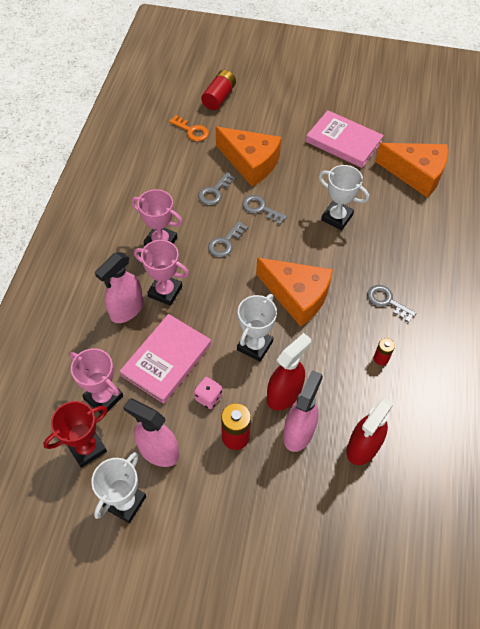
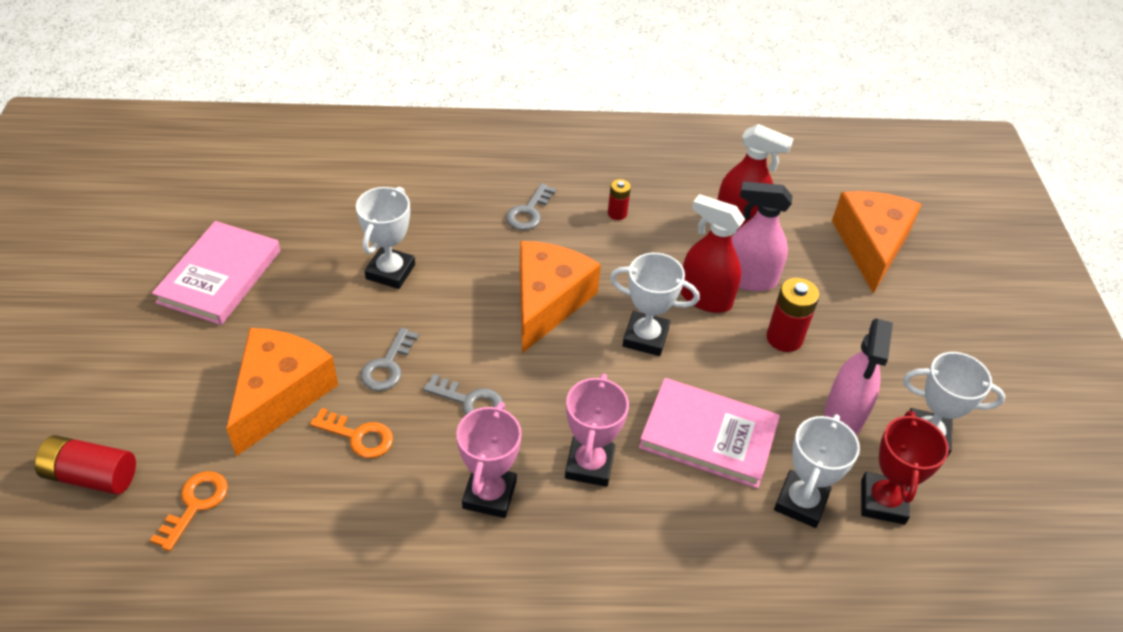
camera: 105 degrees left, 10 degrees down
red trophy [43,401,108,468] -> red trophy turned 60 degrees clockwise [861,411,949,524]
pink trophy [70,348,123,414] -> white trophy [774,414,860,528]
pink spray bottle [95,252,143,323] -> none
pink dice [194,377,222,409] -> none
grey key [198,172,236,205] -> orange key [310,408,393,458]
orange cheese [375,143,448,198] -> orange cheese moved to [832,191,922,294]

